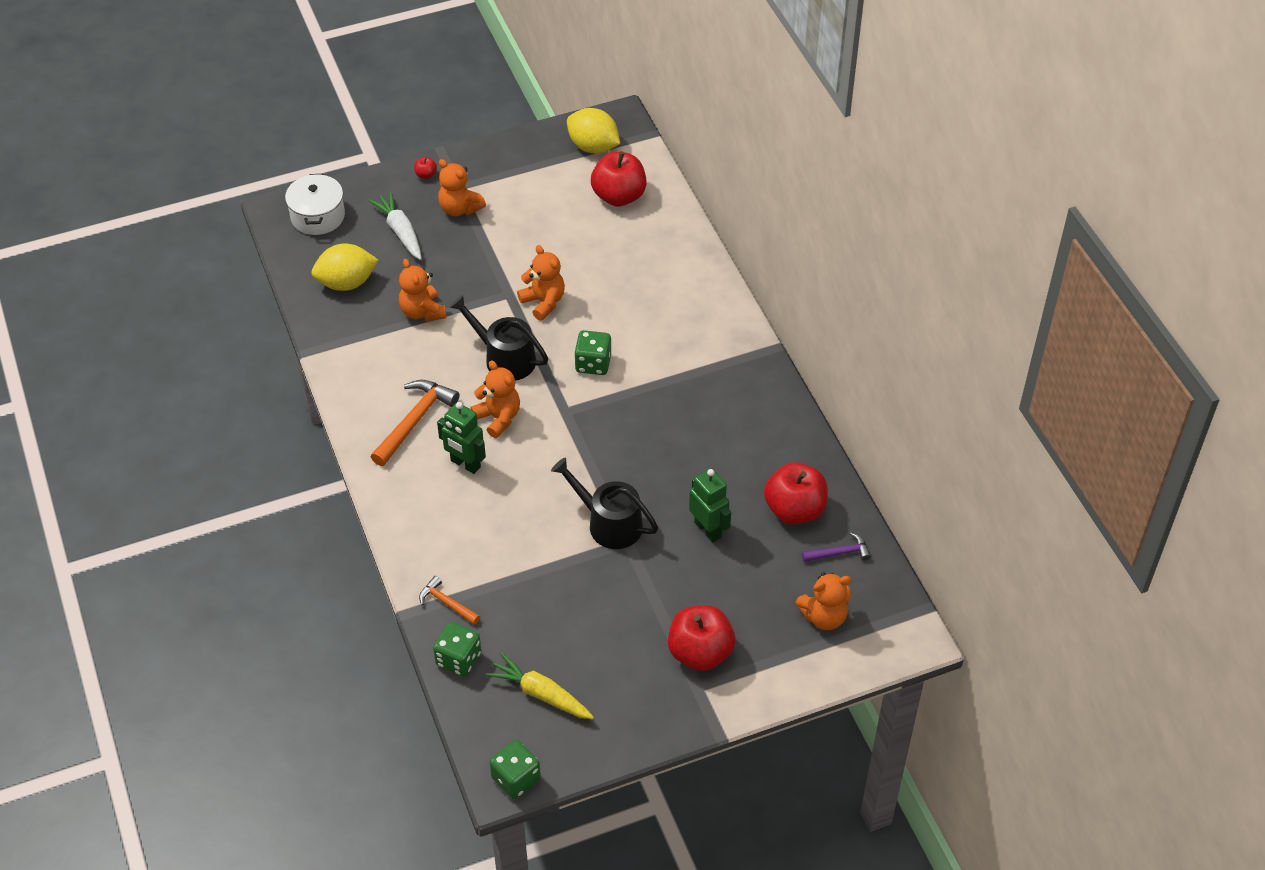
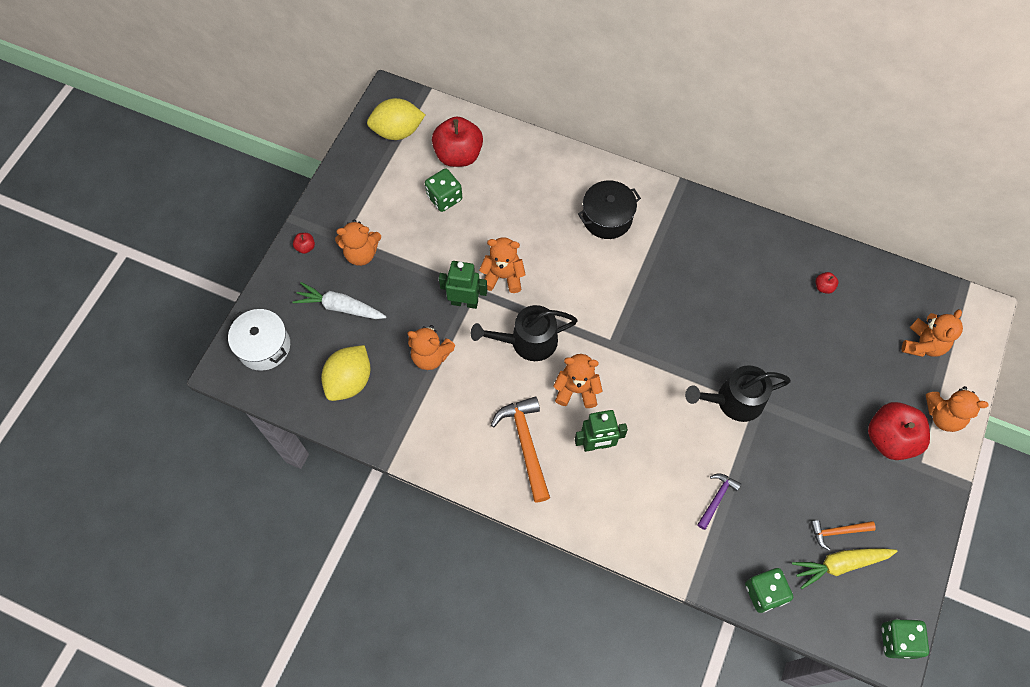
camera: 45 degrees left, 15 degrees up
orange hammer [419,576,480,625] -> orange hammer moved to [810,520,876,551]
green dice [574,330,611,375] -> green dice moved to [425,169,462,212]
green robot [689,468,731,543] -> green robot moved to [439,261,487,309]
red apple [764,462,828,524] -> red apple [816,272,838,294], size x0.41
purple hammer [802,532,871,562] -> purple hammer moved to [697,473,741,530]
none -> black pot [578,180,641,239]
none -> orange teddy bear [926,386,989,432]

